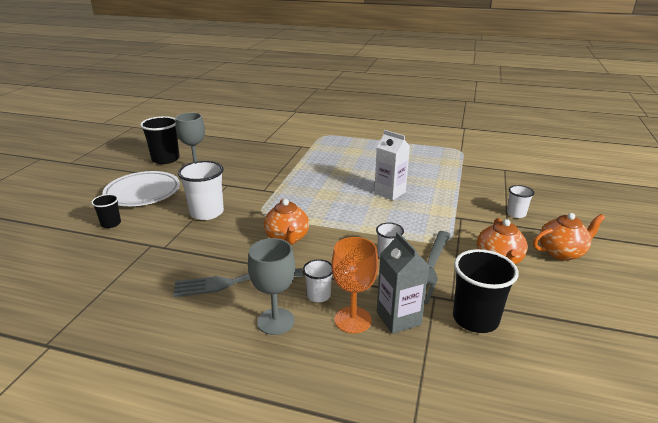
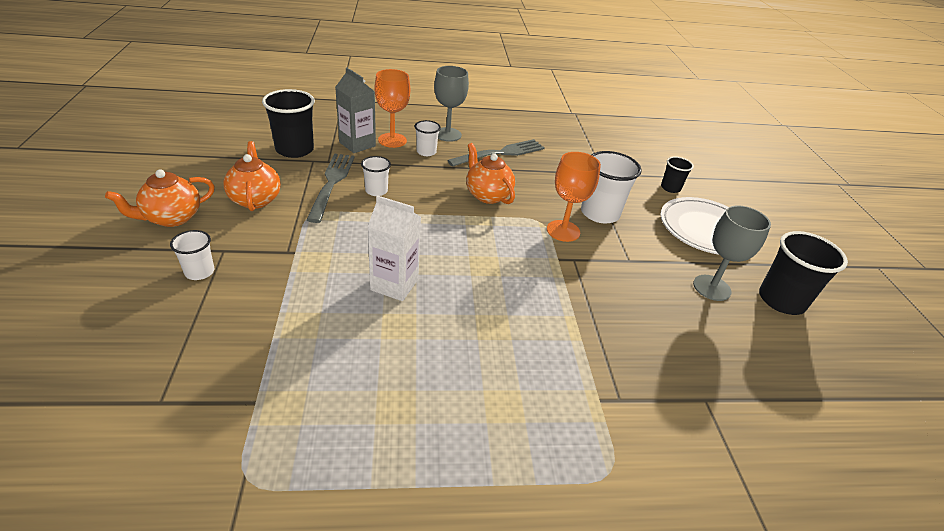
camera: 155 degrees right, 10 degrees up
none -> orange goblet [547,152,601,242]

